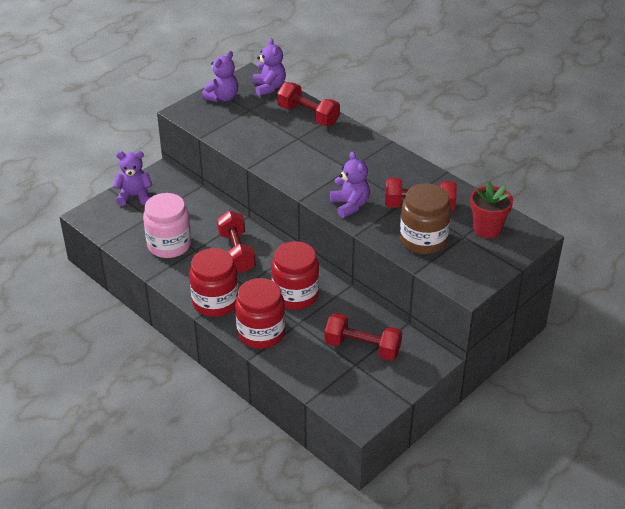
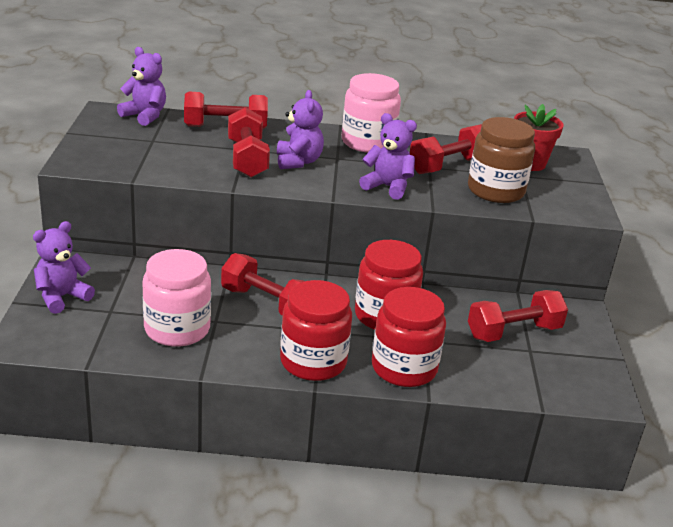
camera: 45 degrees left, 10 degrees down
purple teddy bear [202,51,238,102] -> purple teddy bear moved to [277,90,324,169]
none -> red dumbbell [228,107,270,177]
none -> pink jar [342,73,401,153]

